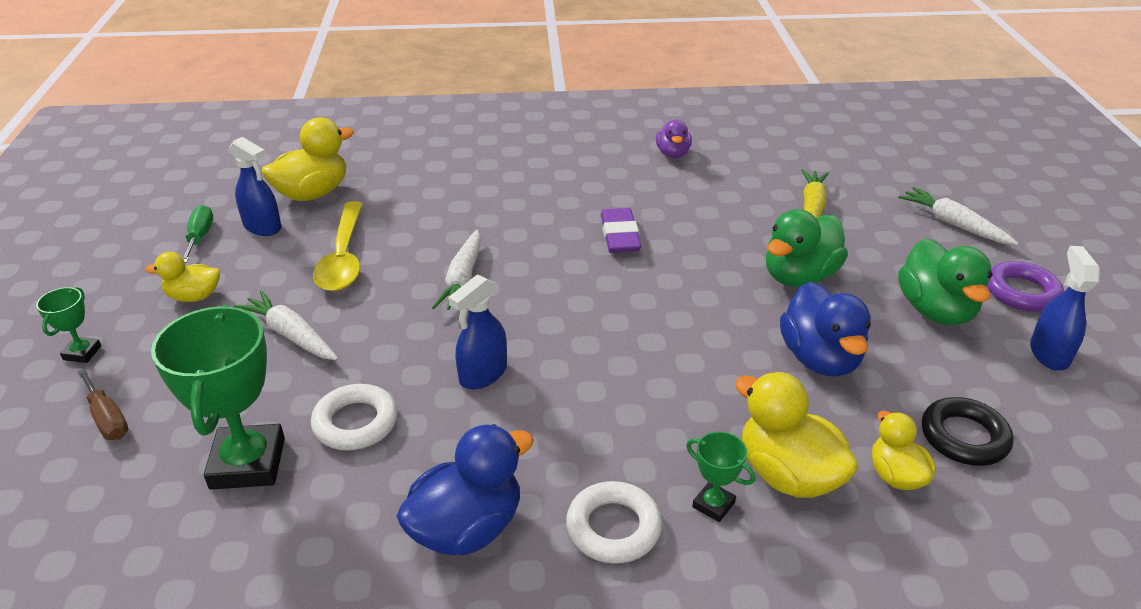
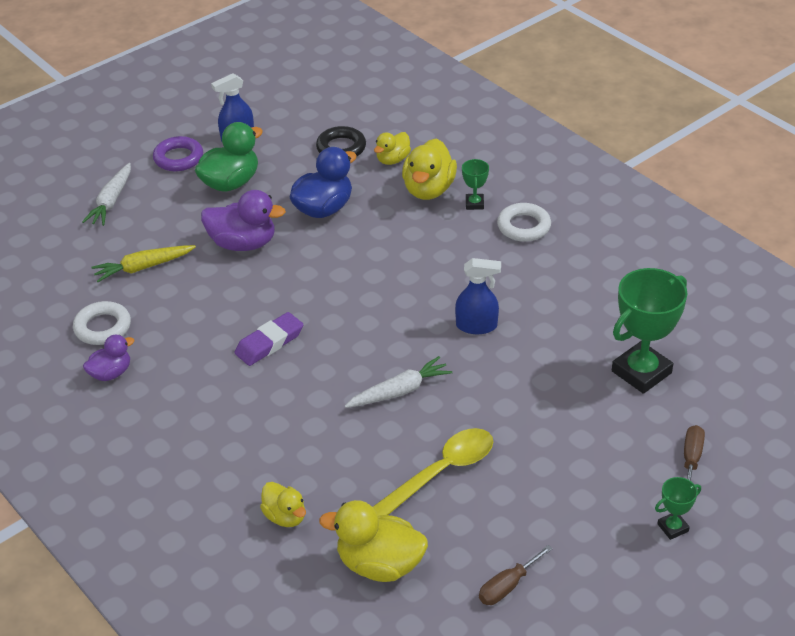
camera: 125 degrees left, 5 degrees up
yellow duck [145,252,220,302] -> yellow duck moved to [260,482,306,527]
green screwdriver [182,205,213,263] -> brown screwdriver [479,545,553,605]
blue spray bottle [229,137,281,236] -> none
white carrot [234,290,338,360] -> none
white ring [311,384,398,450] -> white ring moved to [73,301,131,345]
blue duck [396,424,534,555] -> none
green duck [766,209,848,287] -> purple duck [201,190,286,251]

